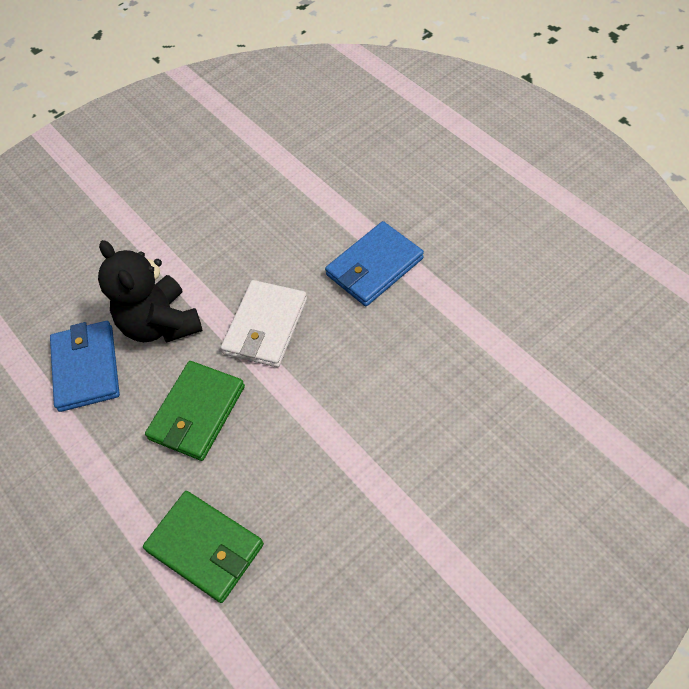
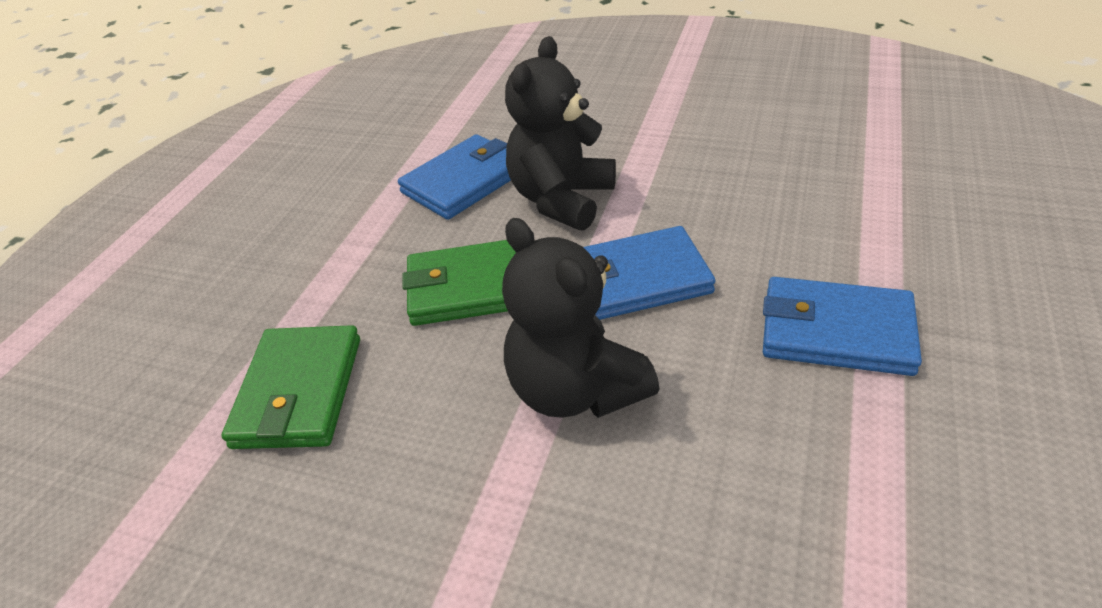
camera: 55 degrees right, 15 degrees down
white wallet [221,280,307,367] -> blue wallet [584,226,715,320]
none -> black teddy bear [502,218,660,418]

